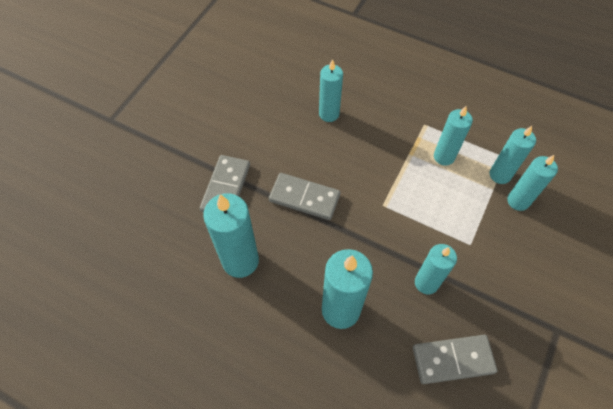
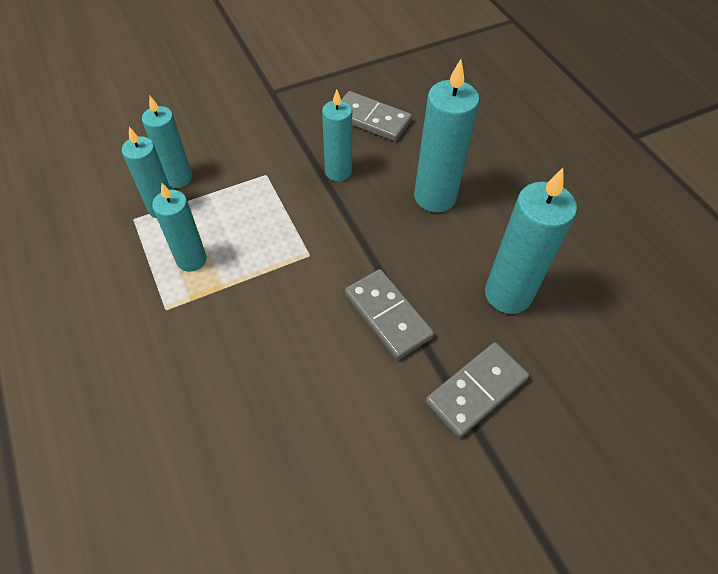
camera: 145 degrees left, 5 degrees down
turquoise candle [319,59,343,122] -> none

